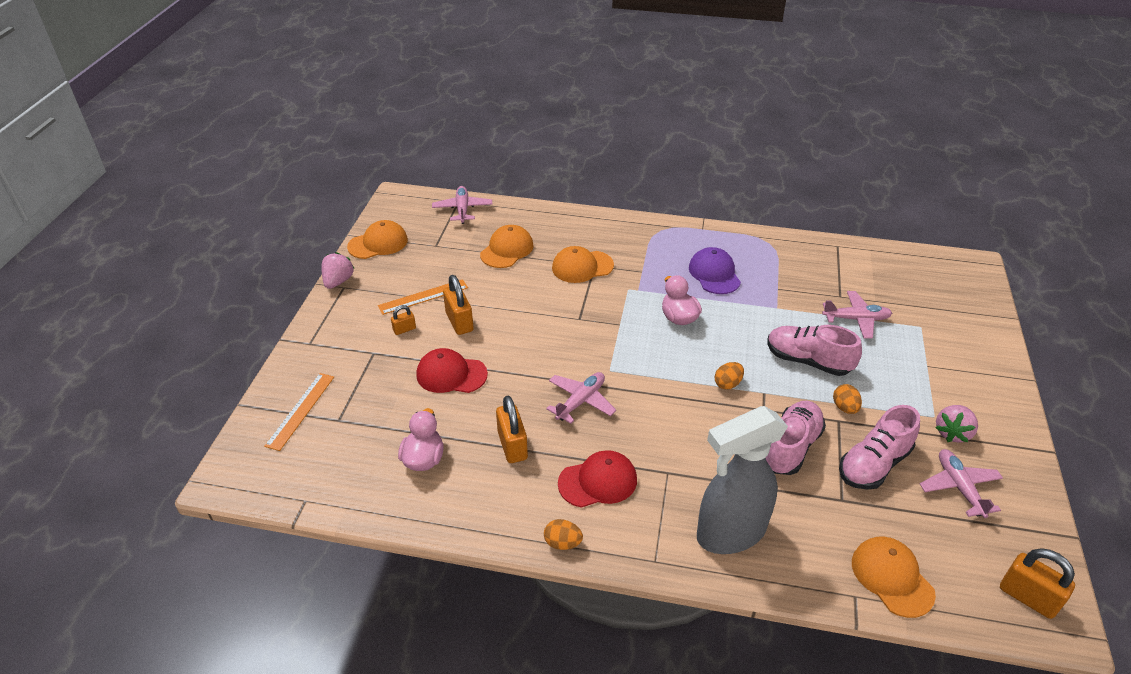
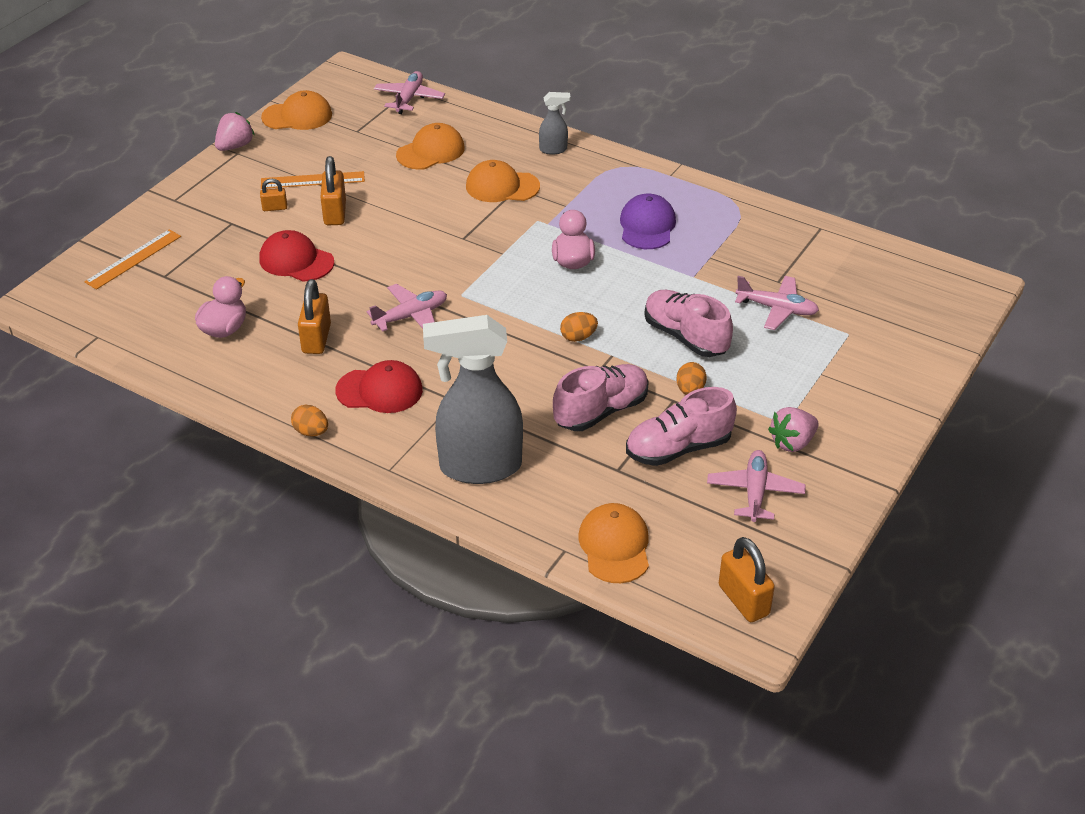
camera: 20 degrees right, 0 degrees up
none -> grey spray bottle [539,92,571,155]

